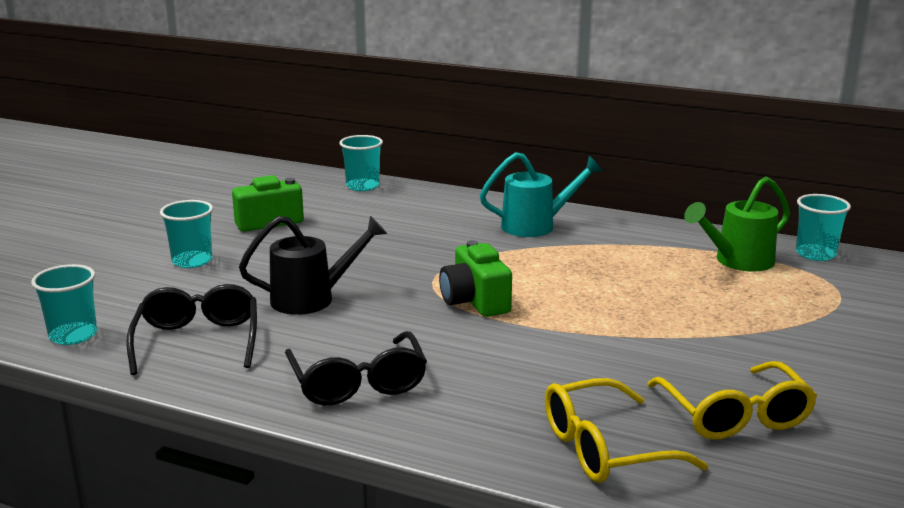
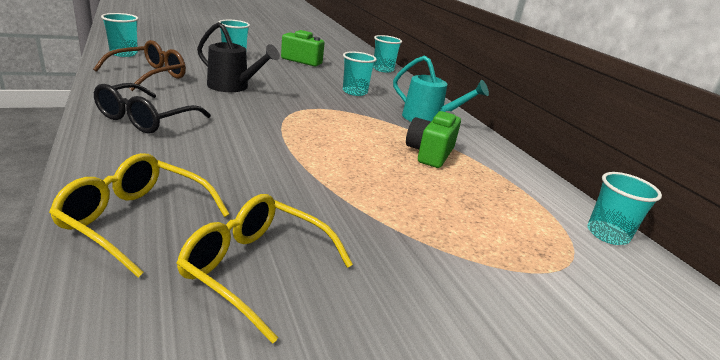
camera: 40 degrees right, 5 degrees up
black glasses [127,284,257,375] -> brown glasses [93,40,186,91]
green camera [439,240,512,317] -> green camera moved to [406,111,461,168]
yellow glasses [647,361,817,440] -> yellow glasses turned 90 degrees clockwise [177,194,353,344]
green watering can [684,176,790,272] -> none
none -> turquoise cup [343,51,377,96]

